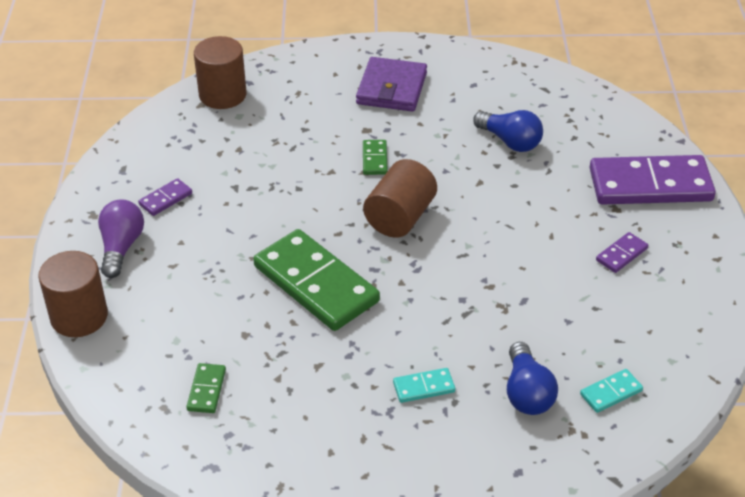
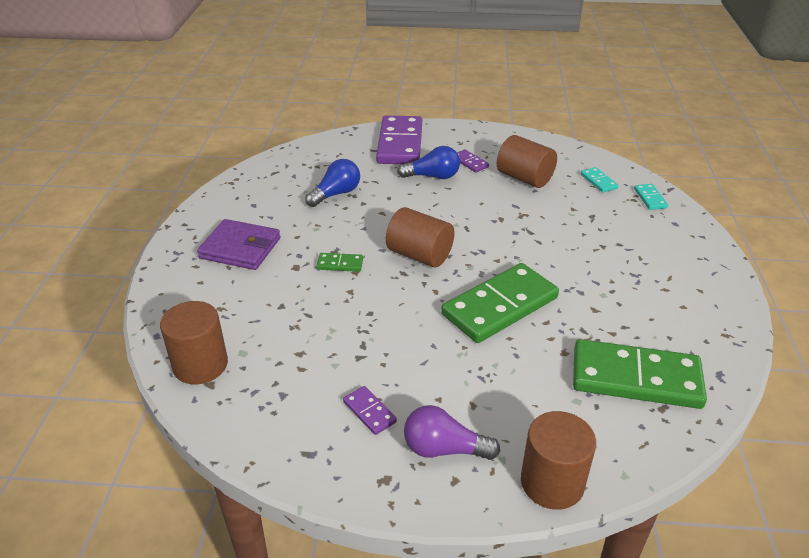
camera: 85 degrees left, 5 degrees down
green domino [186,363,226,413] -> green domino [573,339,707,409], size x2.35
turquoise domino [393,368,455,403] -> turquoise domino moved to [634,184,668,210]
blue light bulb [507,342,558,415] -> blue light bulb moved to [397,146,460,179]
none -> brown cylinder [497,135,557,188]

